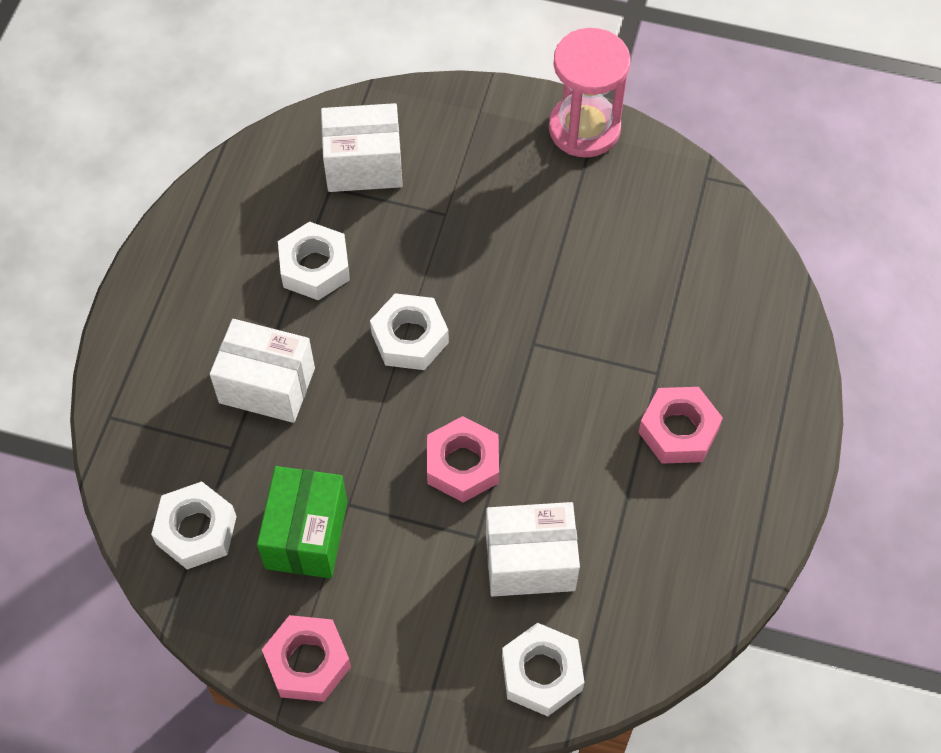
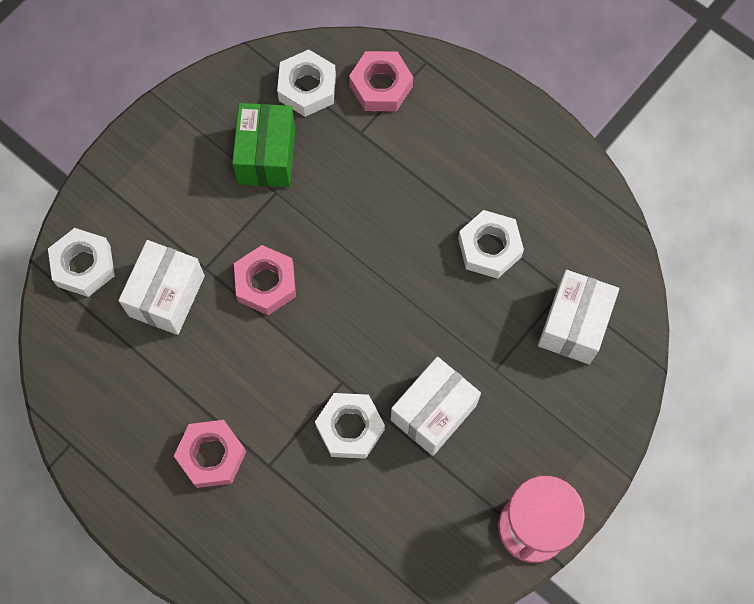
camera: 115 degrees right, 10 degrees up
white box [210,319,315,423] -> white box moved to [391,357,481,456]
green box [257,466,347,578] -> green box turned 60 degrees clockwise [232,103,295,187]
pink nut [262,615,351,702] -> pink nut moved to [349,51,413,111]
white nut [370,293,449,370] -> white nut moved to [315,393,385,459]

